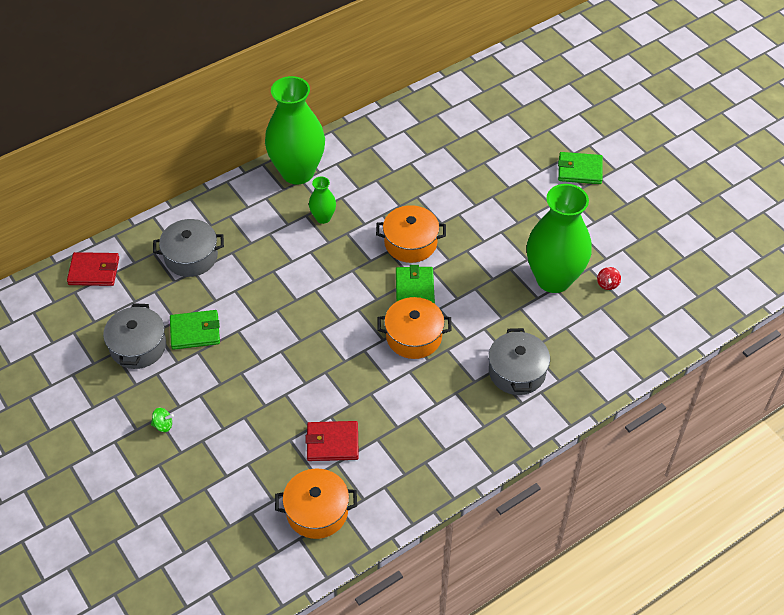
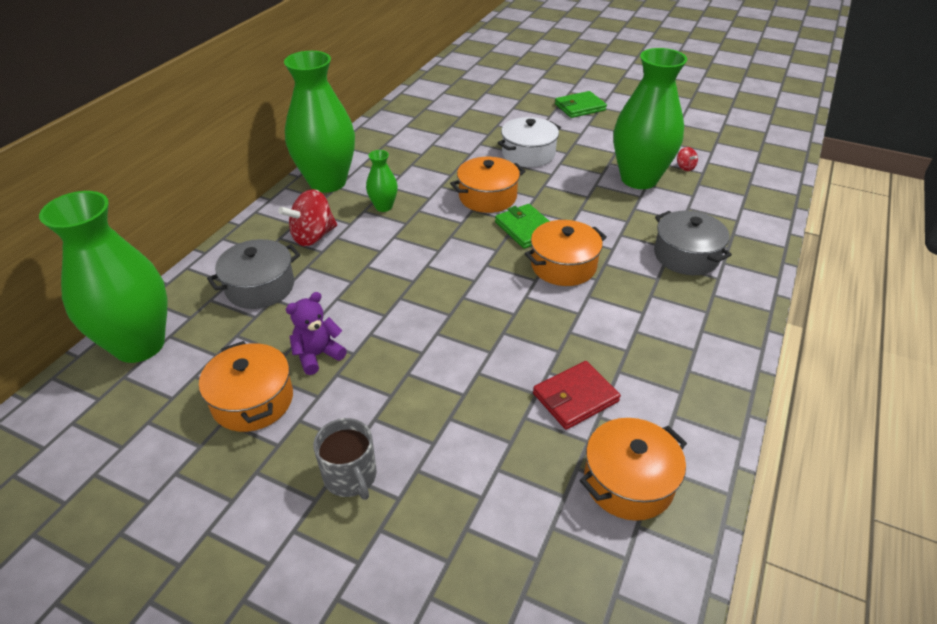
camera: 30 degrees left, 10 degrees down
red wallet [67,252,119,286] -> green vase [39,191,168,363]
grey pot [103,303,166,369] -> orange pot [199,341,293,432]
green spinning top [151,408,174,432] -> grey mug [313,418,377,500]
green wallet [170,310,220,350] -> purple teddy bear [286,292,347,375]
none -> red spinning top [278,189,337,246]
none -> white pot [498,117,561,167]

